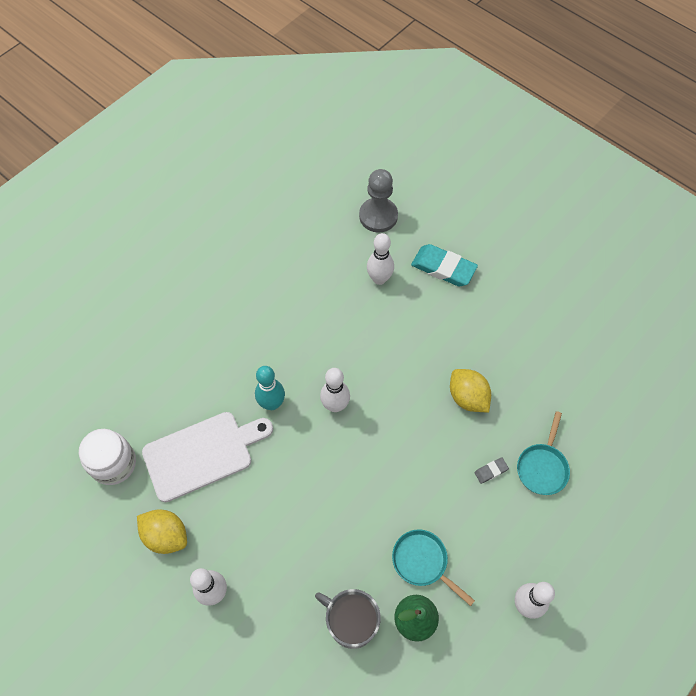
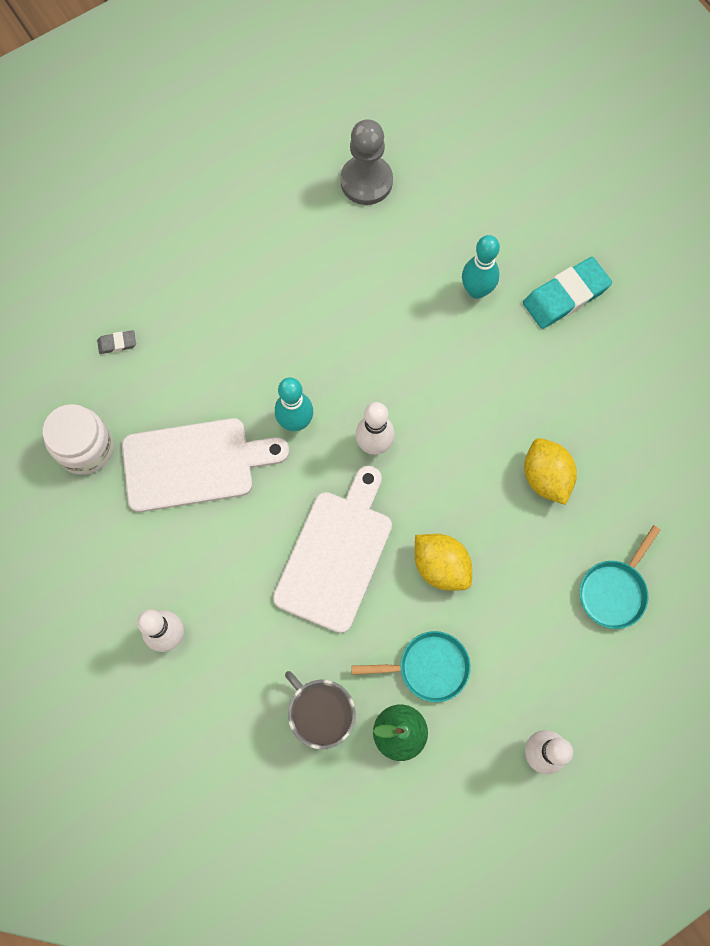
camera: 15 degrees right, 10 degrees up
yellow lemon [137,510,187,554] -> yellow lemon moved to [415,534,472,591]
grey pawn [359,169,398,232] -> grey pawn moved to [340,119,393,205]
white bowling pin [367,233,394,285] -> turquoise bowling pin [462,235,500,299]
turquoise pan [392,529,475,606] -> turquoise pan turned 120 degrees clockwise [351,631,471,702]
turquoise eraser [411,244,478,286] -> turquoise eraser turned 75 degrees counterclockwise [523,257,612,329]
grey eraser [474,458,509,484] -> grey eraser moved to [97,330,136,354]
none -> white cutting board [273,466,392,633]

